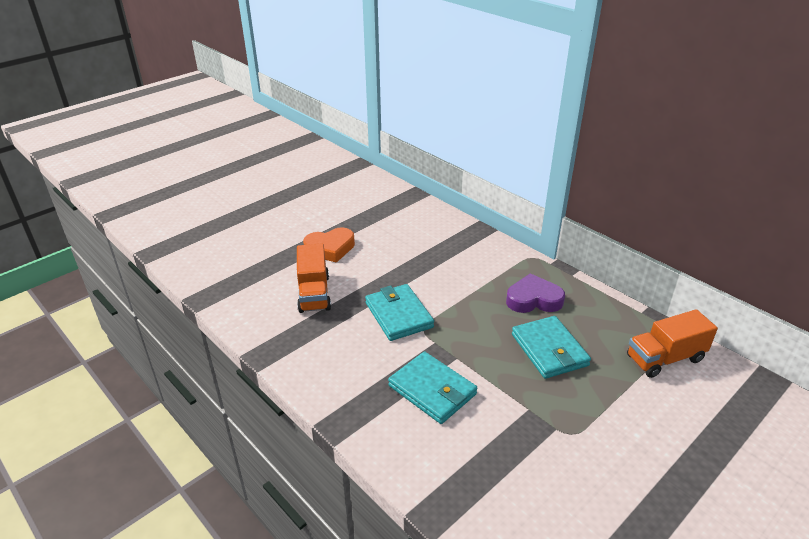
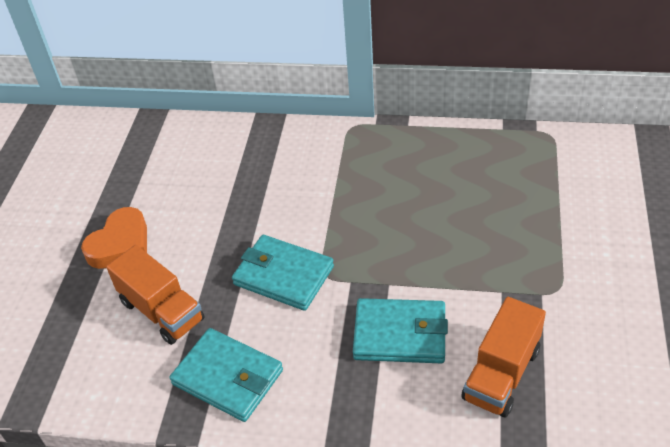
camera: 35 degrees left, 10 degrees up
purple heart [506,274,565,313] -> none
turquoise wallet [512,316,591,379] -> turquoise wallet moved to [170,328,283,422]
orange truck [627,309,718,378] -> orange truck moved to [462,297,546,417]

